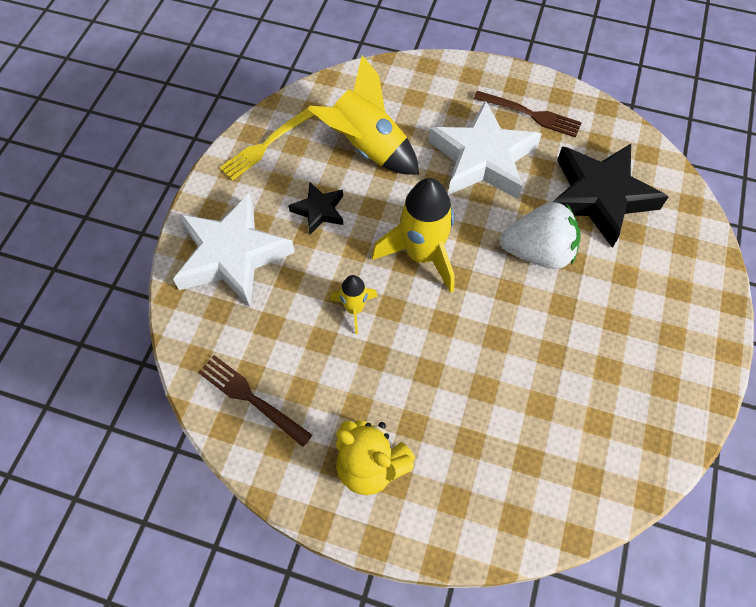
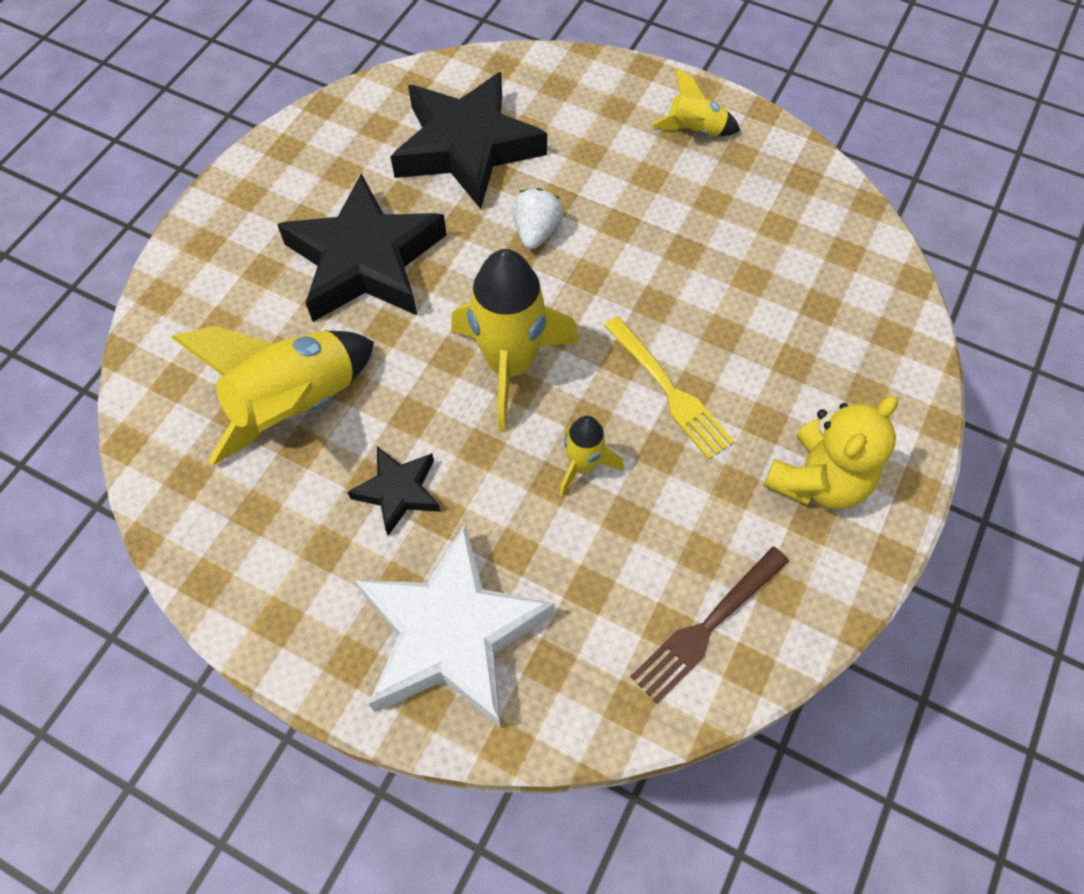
camera: 80 degrees left, 0 degrees up
yellow fork [219,108,314,180] -> yellow fork moved to [604,316,735,460]
white star [429,100,542,199] -> black star [277,174,447,322]
brown fork [474,91,582,138] -> none
white strawberry [500,202,581,269] -> white strawberry [513,188,564,249], size x0.58
none -> yellow rocket [651,68,740,136]

